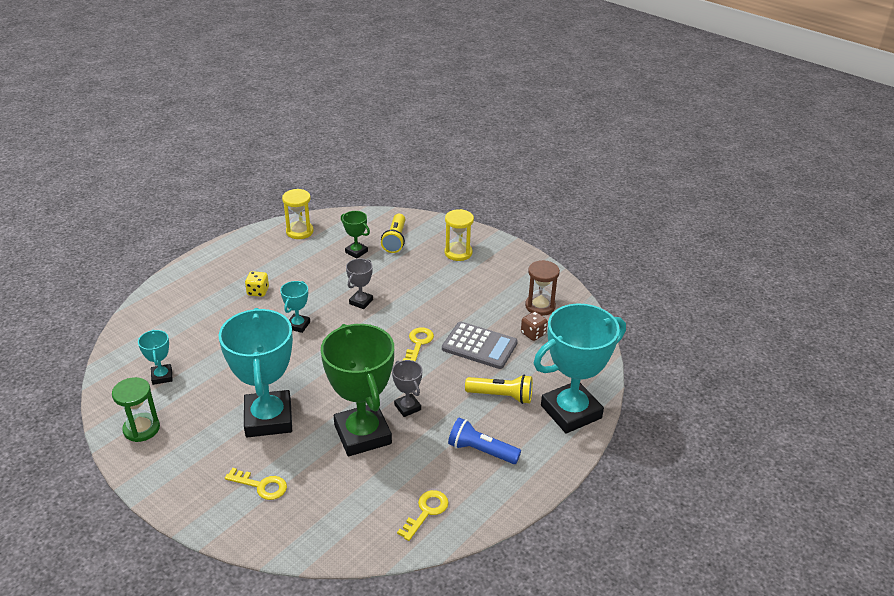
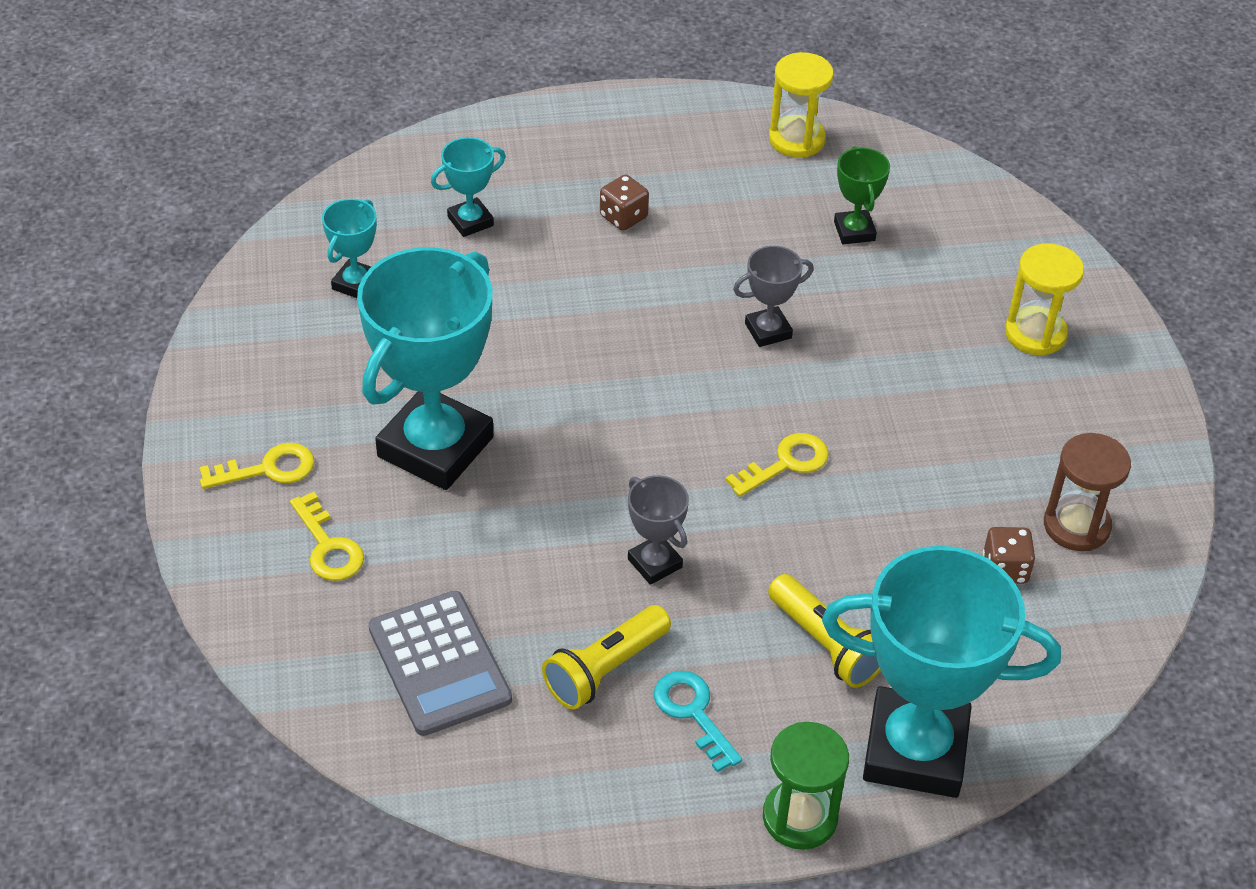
camera: 40 degrees right, 10 degrees up
green hourglass [112,377,160,442] -> green hourglass moved to [763,722,849,850]
yellow dice [245,271,269,297] -> brown dice [600,175,649,231]
turquoise trophy [280,281,310,333] -> turquoise trophy moved to [431,137,505,237]
green trophy [321,324,394,456] -> none
yellow flashlight [381,214,405,253] -> yellow flashlight moved to [542,605,671,709]
grey trophy [392,360,423,417] -> grey trophy turned 45 degrees counterclockwise [628,475,689,585]
yellow key [397,490,449,541] -> yellow key moved to [200,443,314,489]
grey calculator [442,322,518,369] -> grey calculator moved to [369,591,512,736]
blue flashlight [448,418,521,464] -> turquoise key [654,671,742,772]

